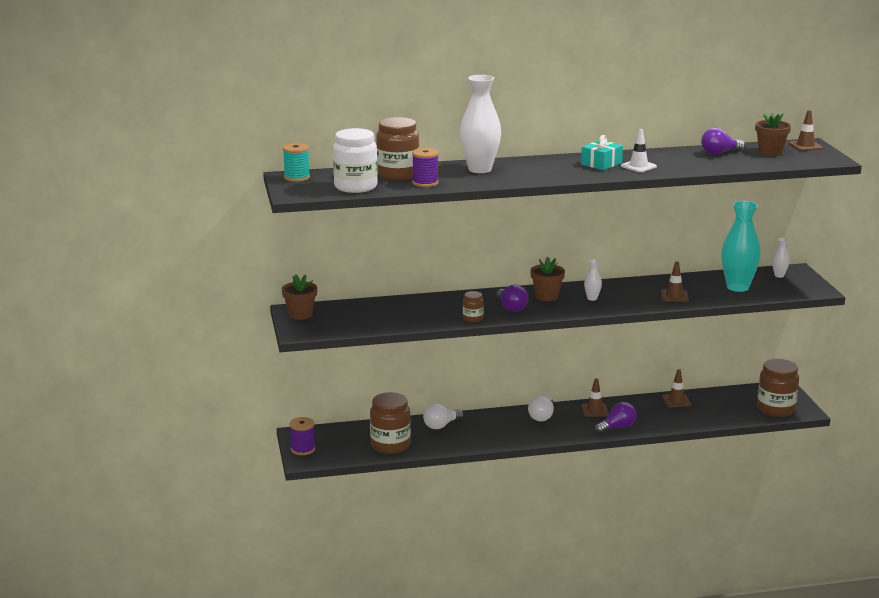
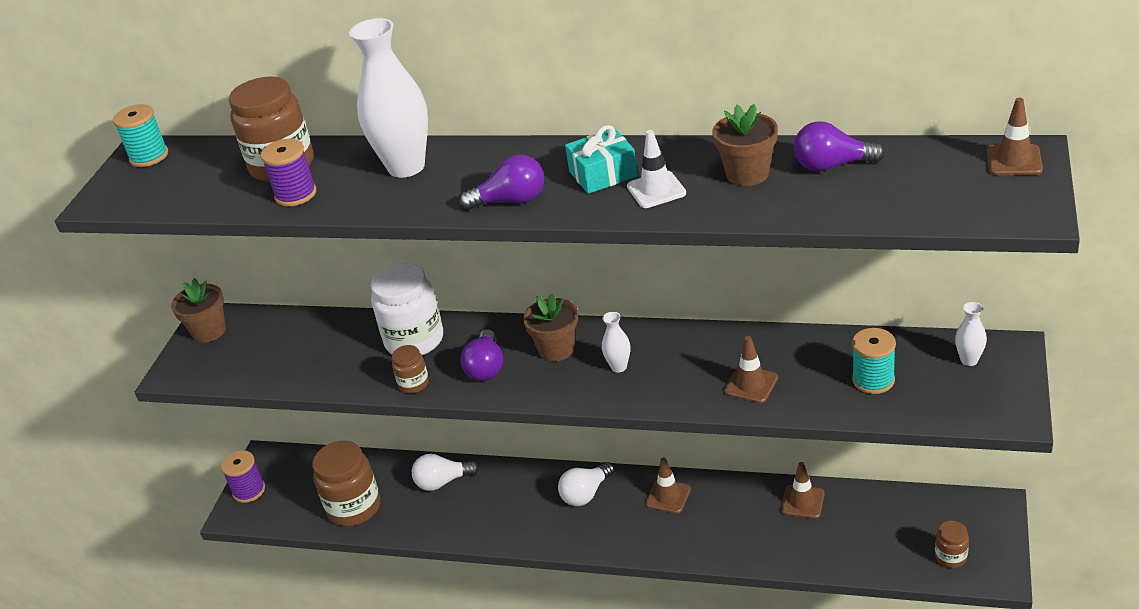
camera: 30 degrees right, 15 degrees up
white jar [333,128,378,193] -> white jar moved to [371,263,443,355]
purple light bulb [595,402,636,434] -> purple light bulb moved to [460,154,544,210]
turquoise vase [721,201,761,292] -> turquoise spool [852,328,896,394]
brown flower pot [755,113,791,156] -> brown flower pot moved to [712,104,778,186]
brown jar [757,359,799,417] -> brown jar [935,521,969,568], size x0.50

